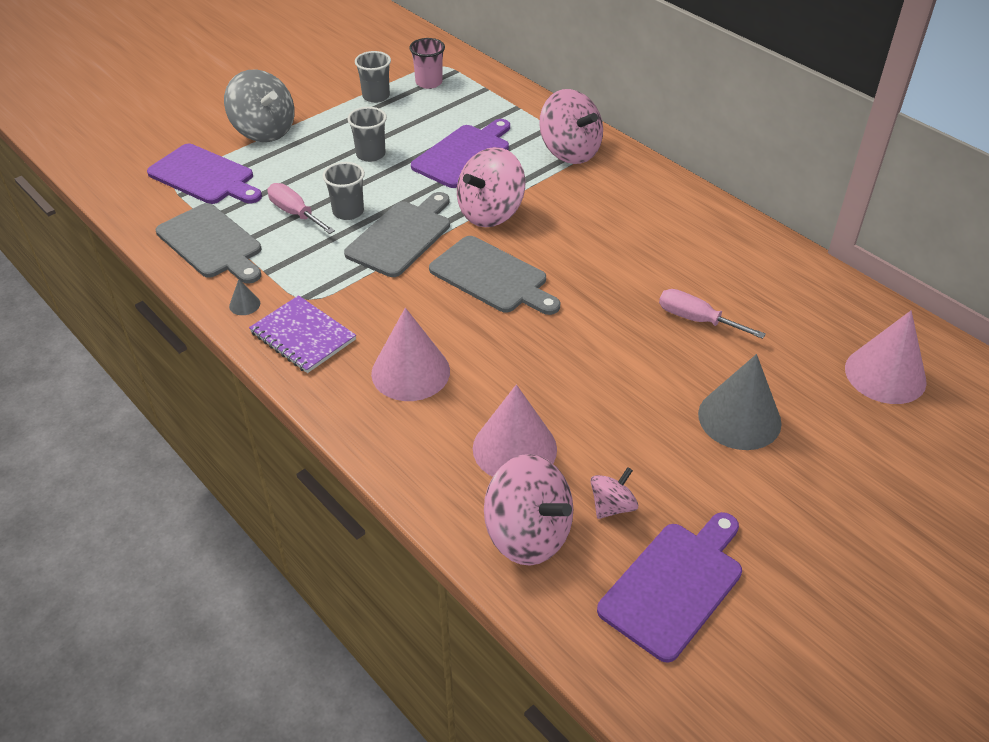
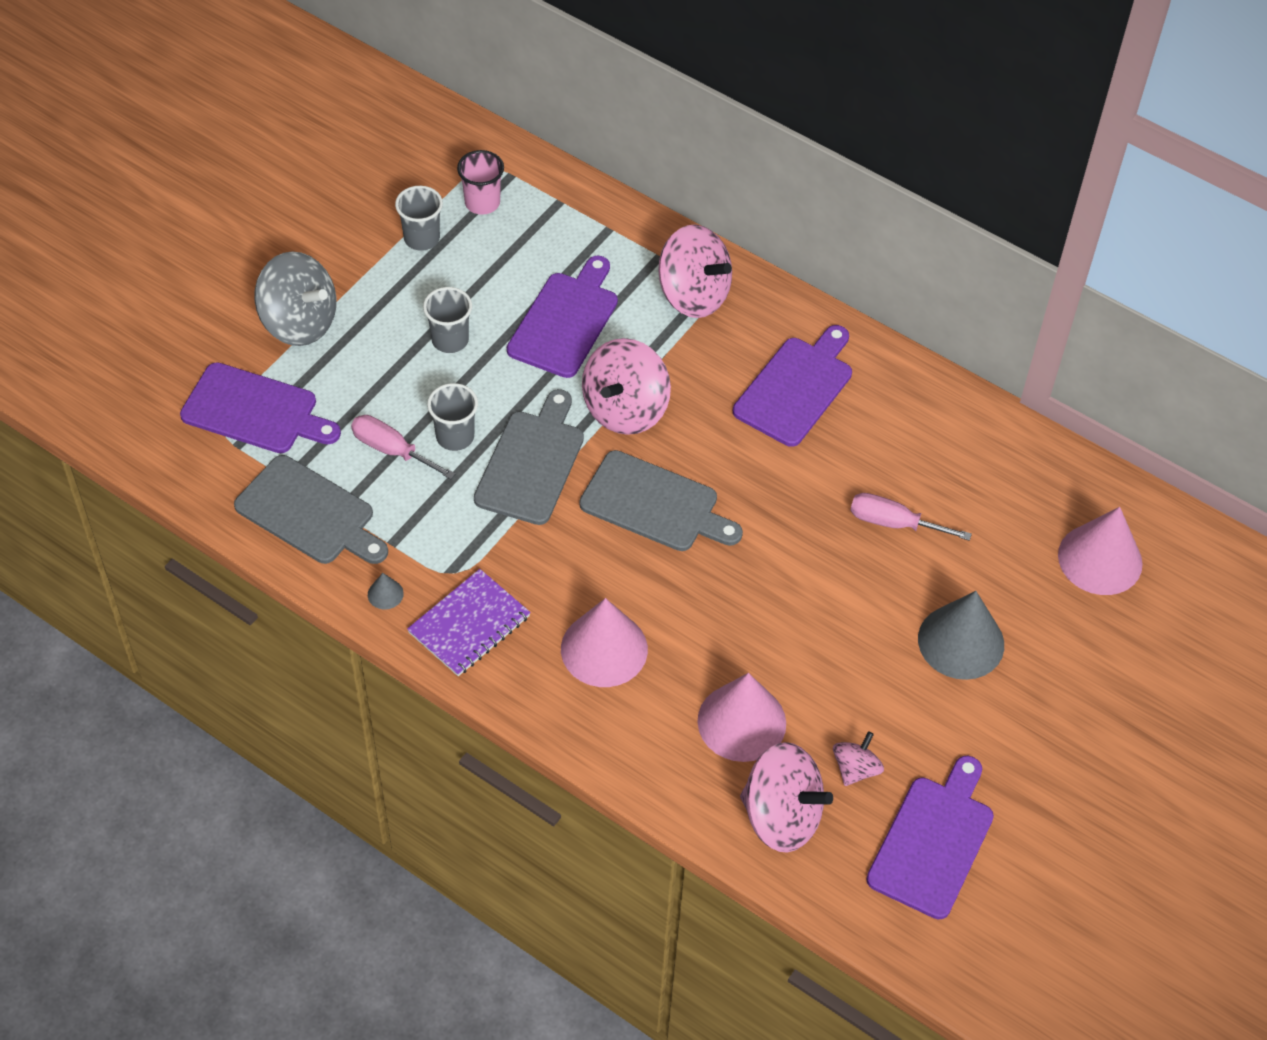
camera: 15 degrees left, 10 degrees up
purple notebook [249,295,356,373] -> purple notebook turned 75 degrees counterclockwise [407,569,531,676]
none -> purple cutting board [733,325,852,447]

